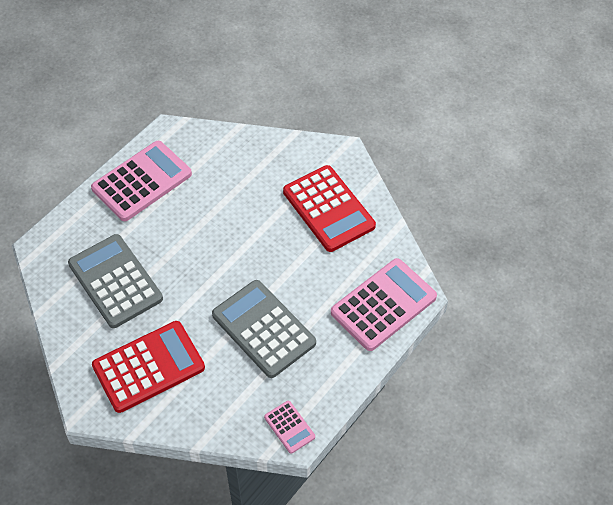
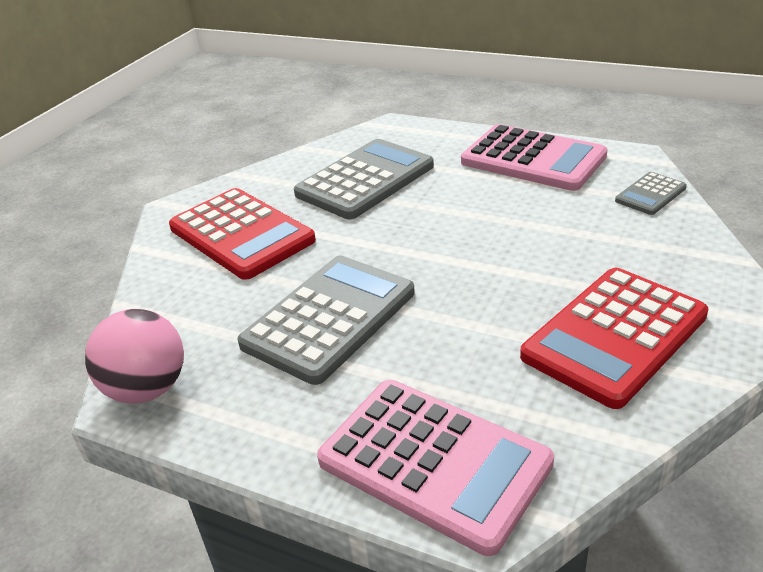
camera: 80 degrees right, 20 degrees down
pink calculator [264,401,315,454] -> pink ball [85,309,184,404]
none -> grey calculator [615,172,687,215]

